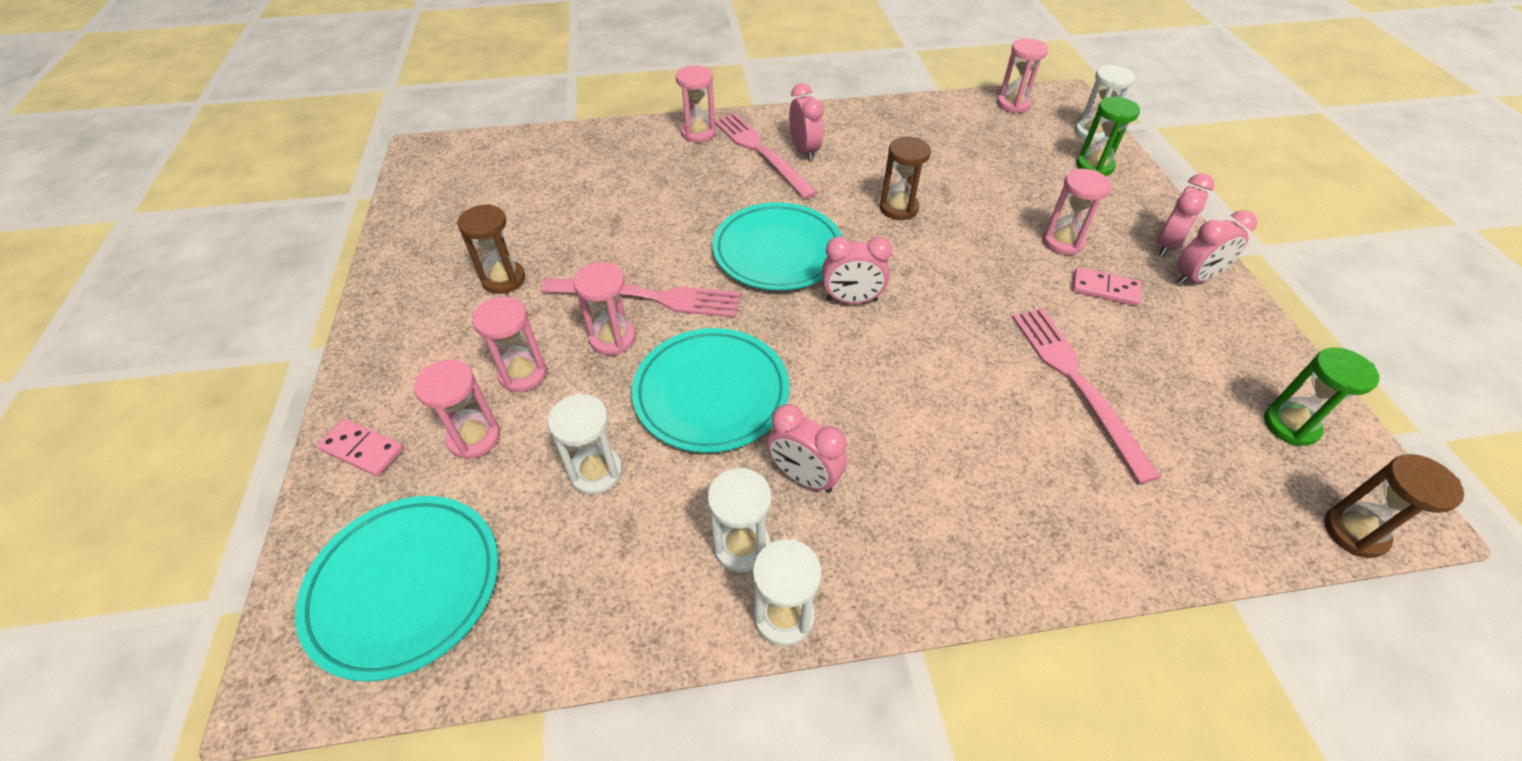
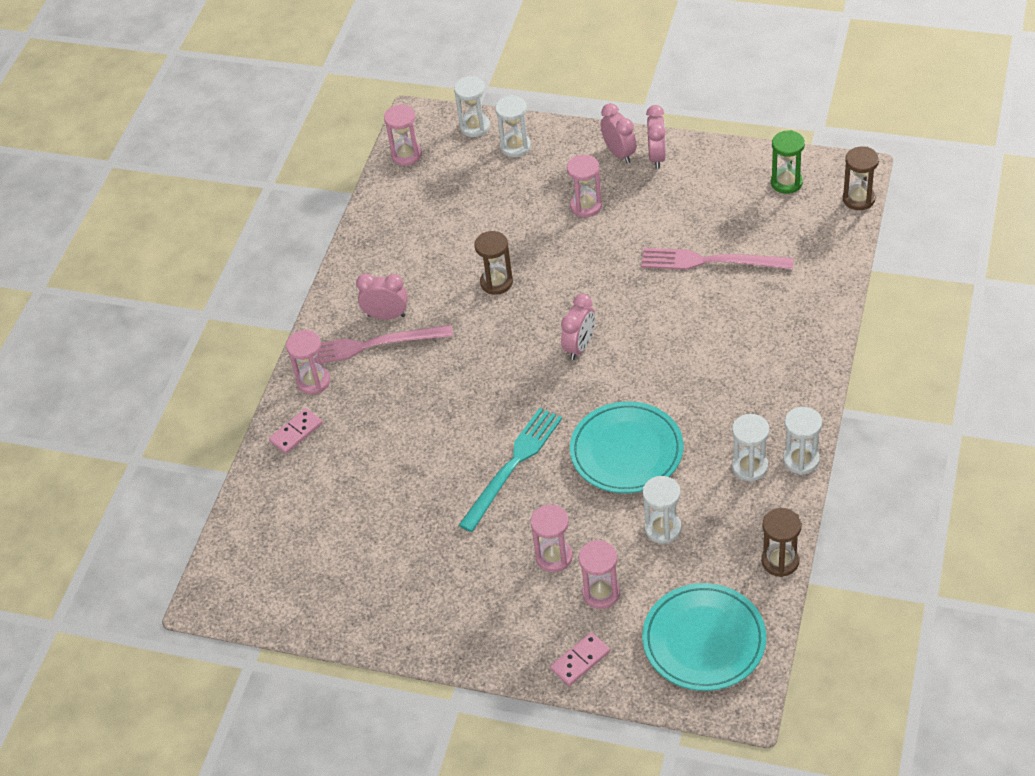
camera: 60 degrees left, 0 degrees up
brown hourglass [457,204,525,294] -> brown hourglass moved to [761,508,802,577]
pink fork [541,278,741,318] -> turquoise fork [459,408,562,532]
pink hourglass [573,262,635,355] -> none
turquoise plate [712,202,842,290] -> none
pink clock [767,404,847,493] -> none
pink domino [1072,267,1142,306] -> pink domino moved to [269,408,323,454]
green hourglass [1077,97,1140,176] -> white hourglass [495,95,531,157]

